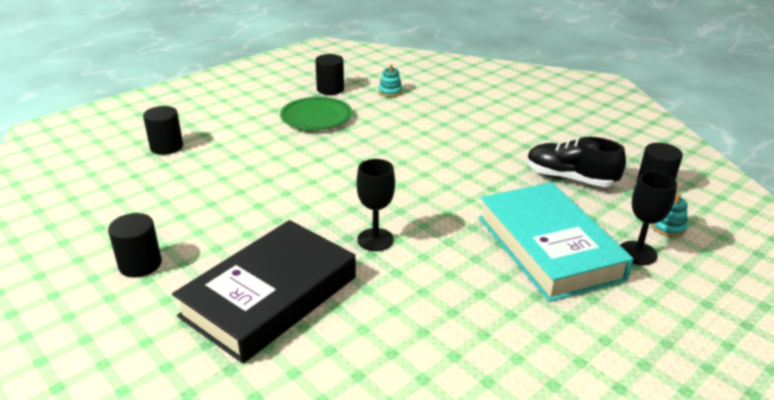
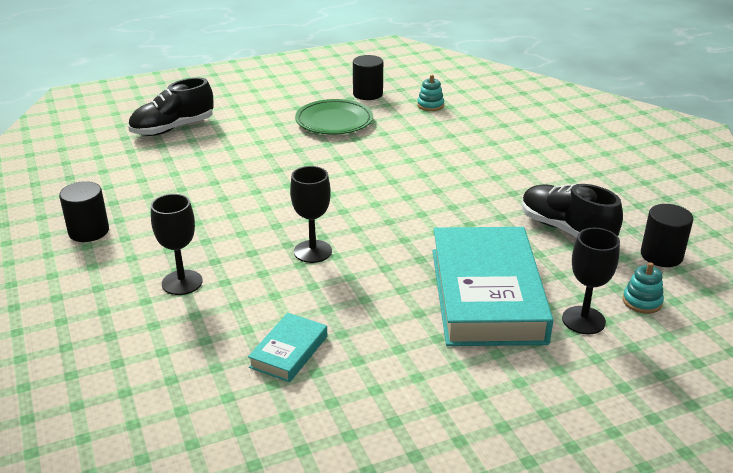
camera: 20 degrees right, 0 degrees up
black cylinder [143,106,183,155] -> black shoe [128,78,214,136]
black book [172,220,356,364] -> black goblet [151,194,203,295]
none -> turquoise book [248,313,327,382]

